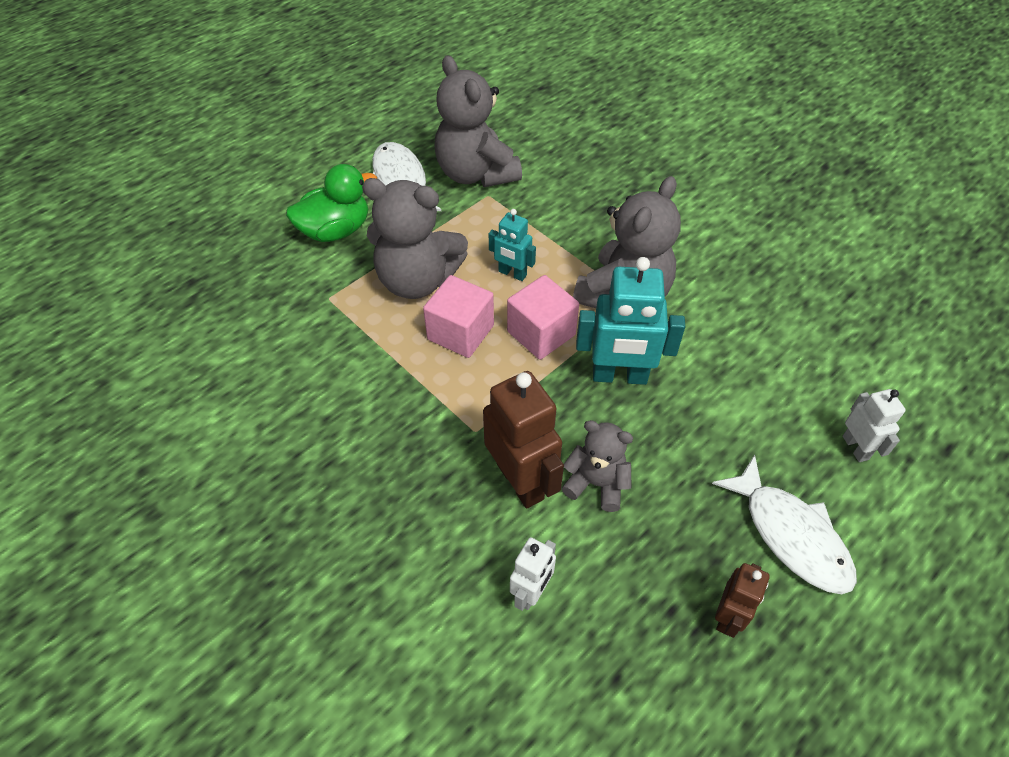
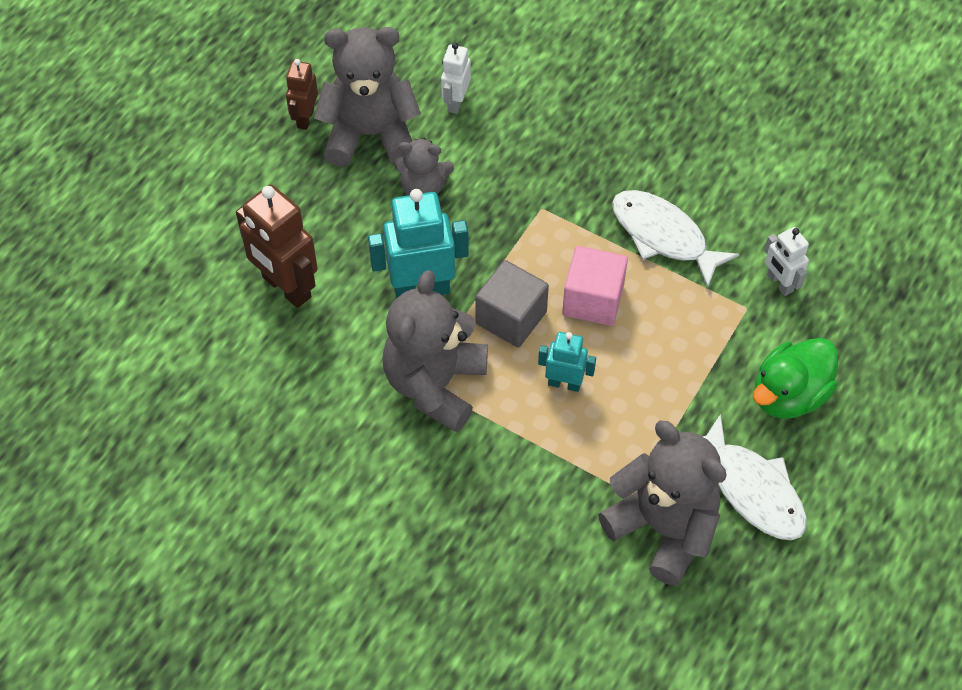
camera: 165 degrees right, 5 degrees up
grey teddy bear [362,178,468,299] -> grey teddy bear moved to [314,27,421,167]
brown robot [483,371,564,509] -> brown robot moved to [236,184,318,308]
pink cube [507,275,579,360] -> grey cube [475,260,549,348]
white fish [712,455,857,594] -> white fish moved to [612,190,739,288]
white robot [843,389,906,462] -> white robot moved to [764,227,809,296]

